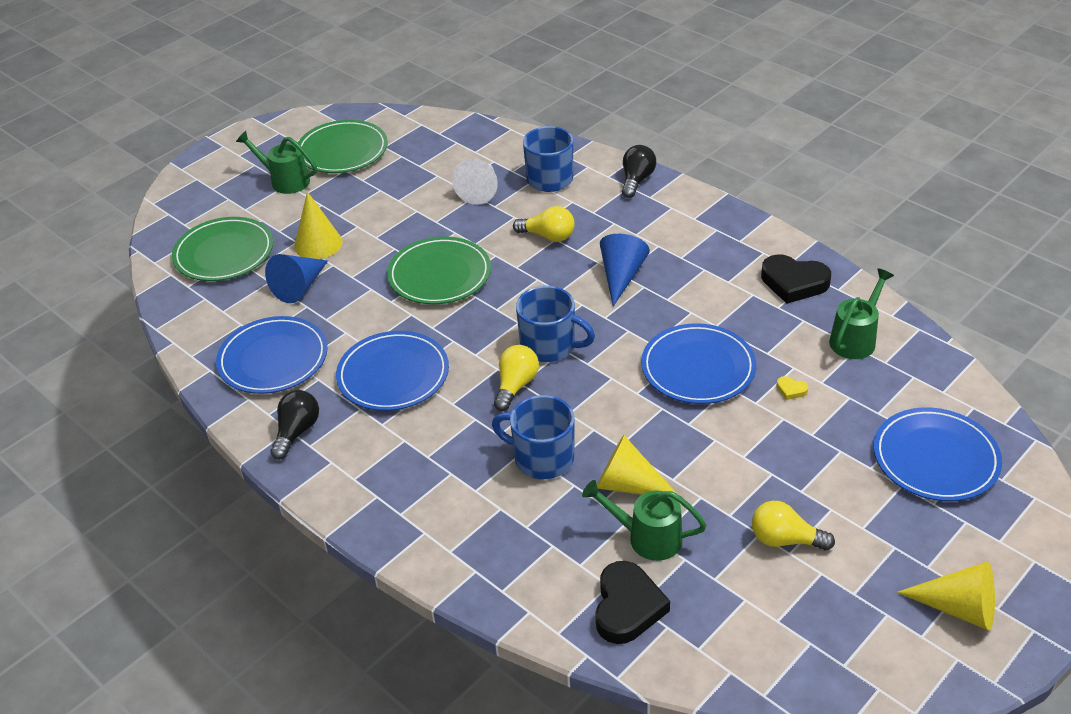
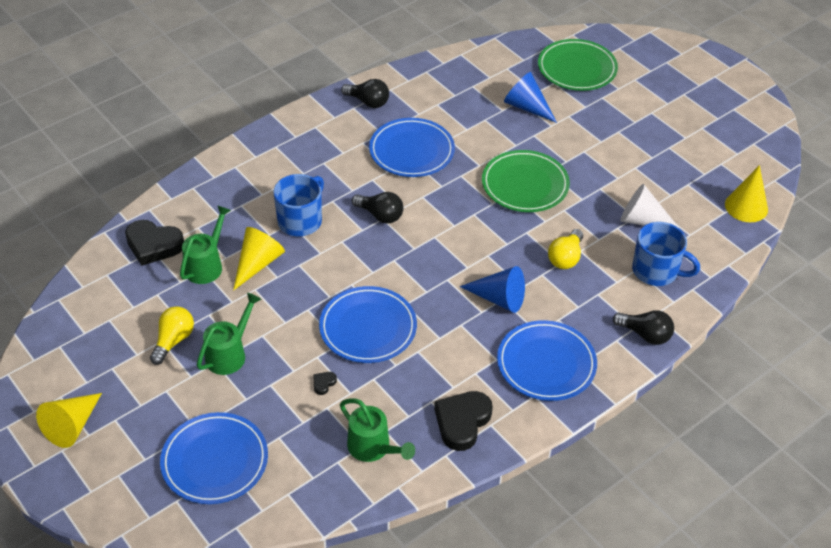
camera: 95 degrees right, 5 degrees up
blue plate [216,316,328,394] -> blue plate moved to [497,320,597,401]
green watering can [236,131,317,194] -> green watering can moved to [197,293,261,375]
yellow cone [294,192,343,259] -> yellow cone moved to [725,165,768,222]
green plate [298,120,388,173] -> none
yellow light bulb [494,345,539,411] -> black light bulb [352,192,403,224]
blue mug [516,286,595,362] -> none
yellow heart [777,376,808,400] -> black heart [313,372,337,395]

